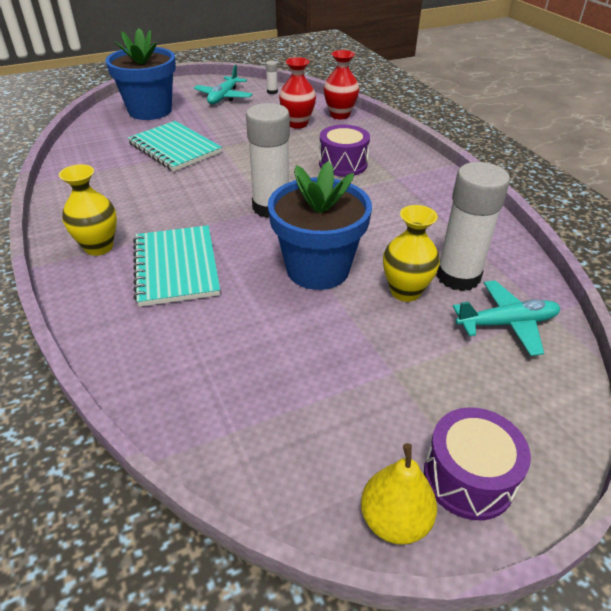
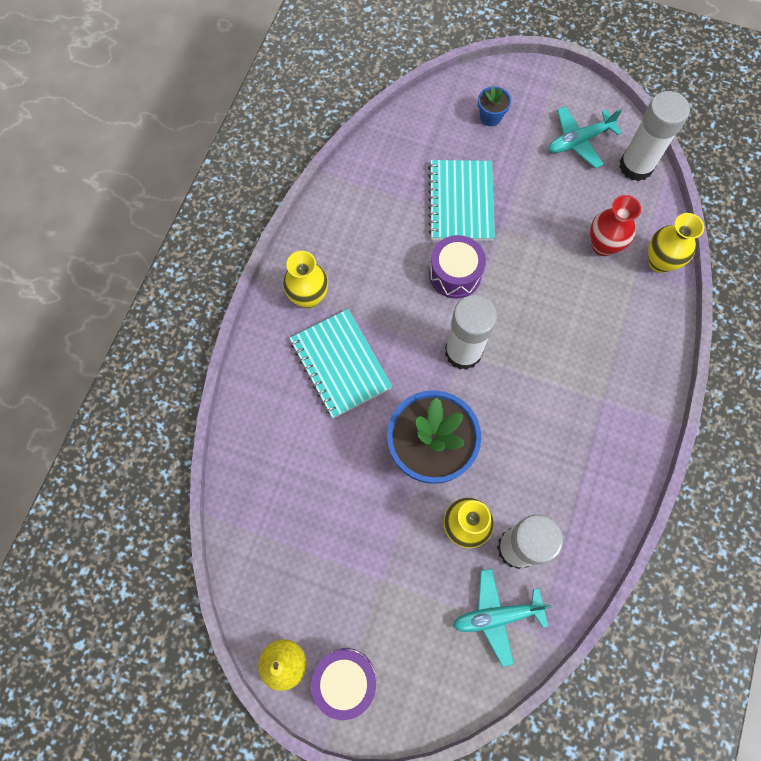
camera: 45 degrees right, 30 degrees up
blue flower pot [105,28,176,120] -> blue flower pot [478,86,511,126], size x0.43
turquoise notebook [133,225,220,307] -> turquoise notebook turned 60 degrees counterclockwise [289,309,392,418]
white glue stick [266,61,278,94] -> white glue stick [619,91,690,181], size x2.49
purple drum [319,125,370,177] -> purple drum moved to [429,235,486,299]
red vase [324,50,359,119] -> yellow vase [648,213,704,273]
turquoise plane [453,280,560,356] -> turquoise plane turned 135 degrees clockwise [453,569,552,667]

